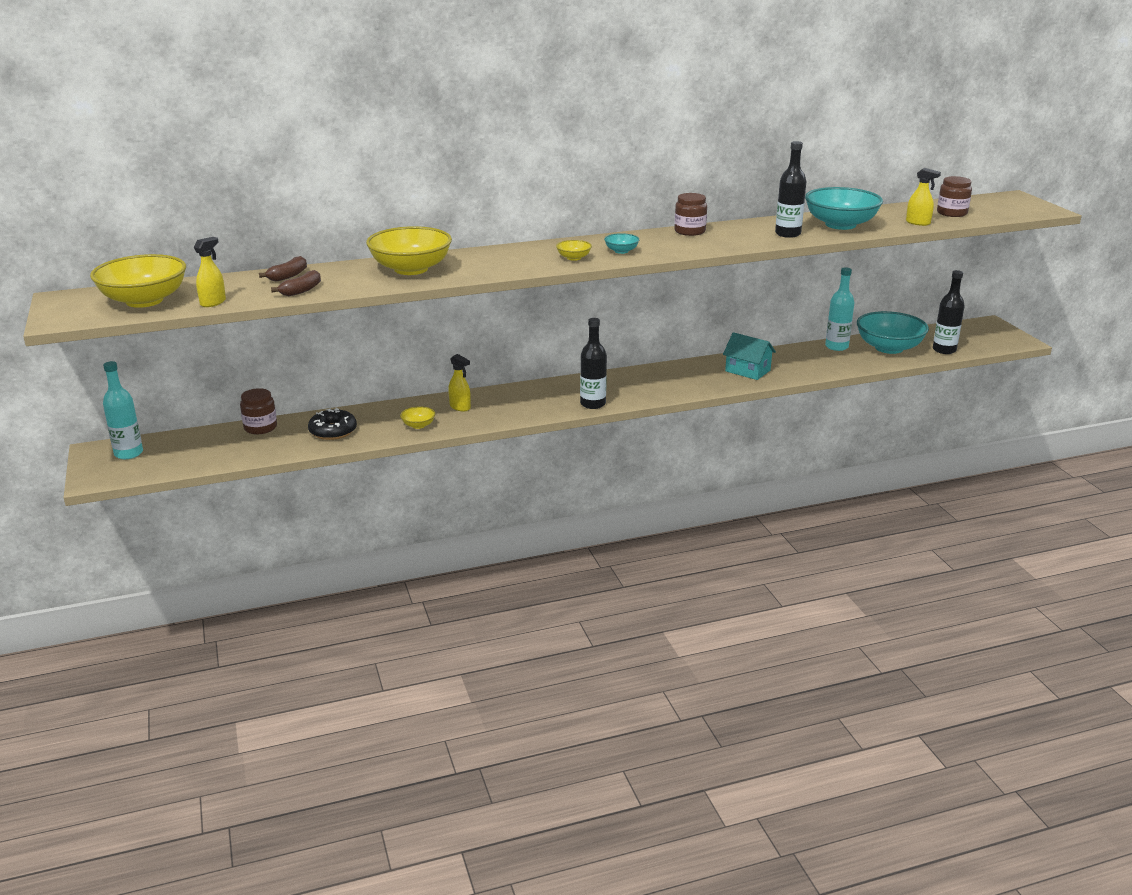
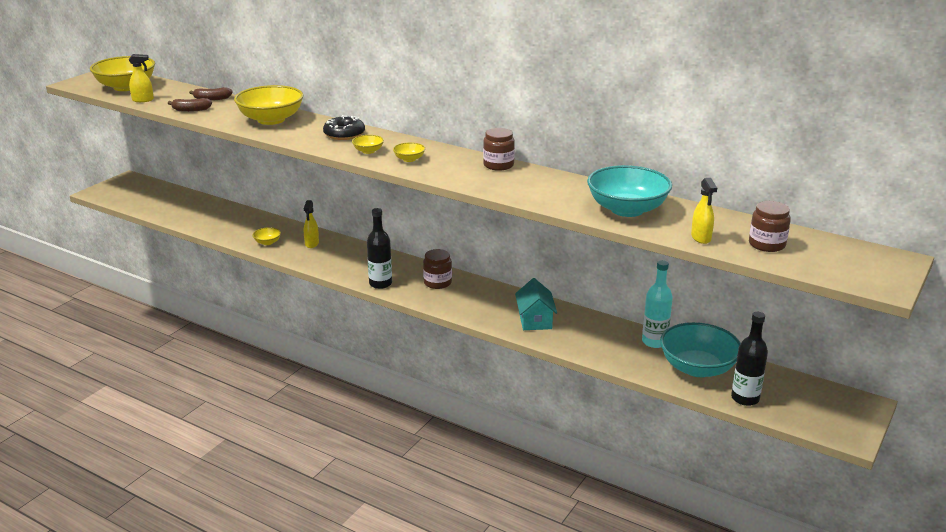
camera: 50 degrees right, 0 degrees up
turquoise bottle [103,361,143,459] -> none
brown jar [240,388,277,434] -> brown jar moved to [423,249,452,289]
black donut [308,408,357,440] -> black donut moved to [323,115,365,140]
turquoise bowl [604,233,639,254] -> yellow bowl [393,142,425,162]
black bottle [775,141,807,238] -> none

